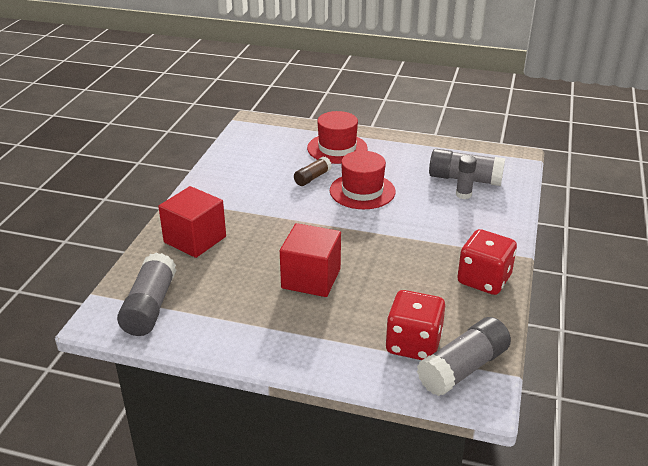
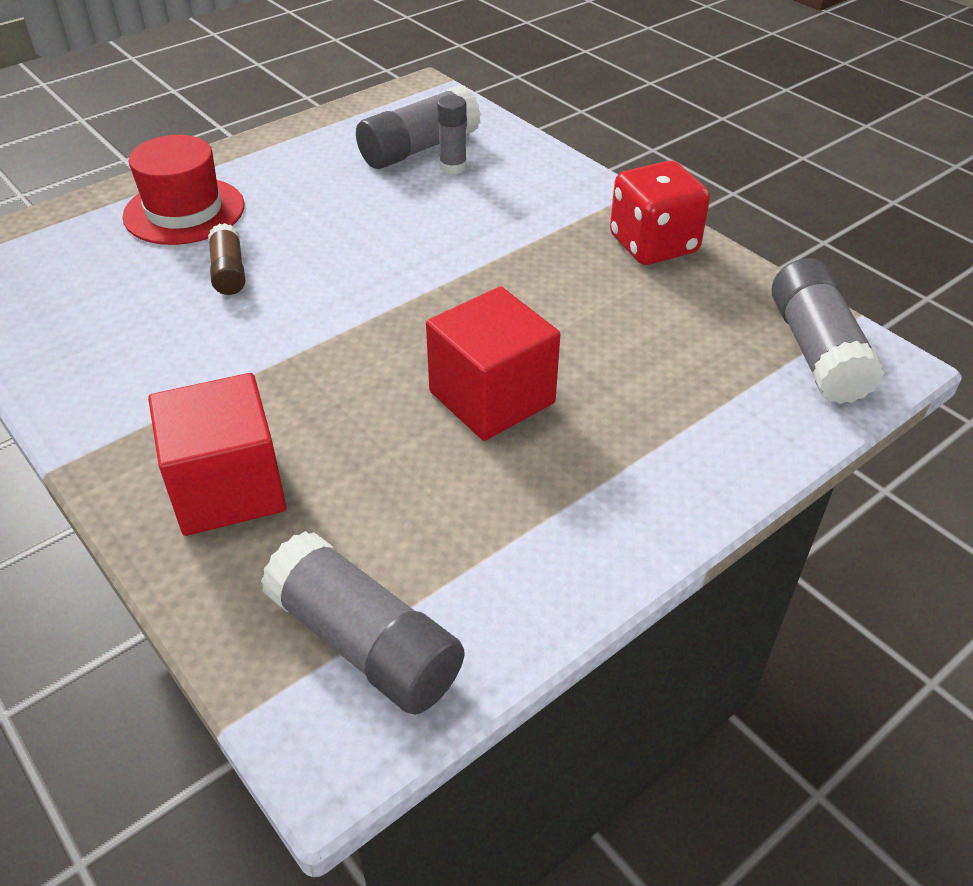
camera: 55 degrees left, 10 degrees up
red hat [330,151,395,209] -> none
red dice [385,290,445,360] -> none

